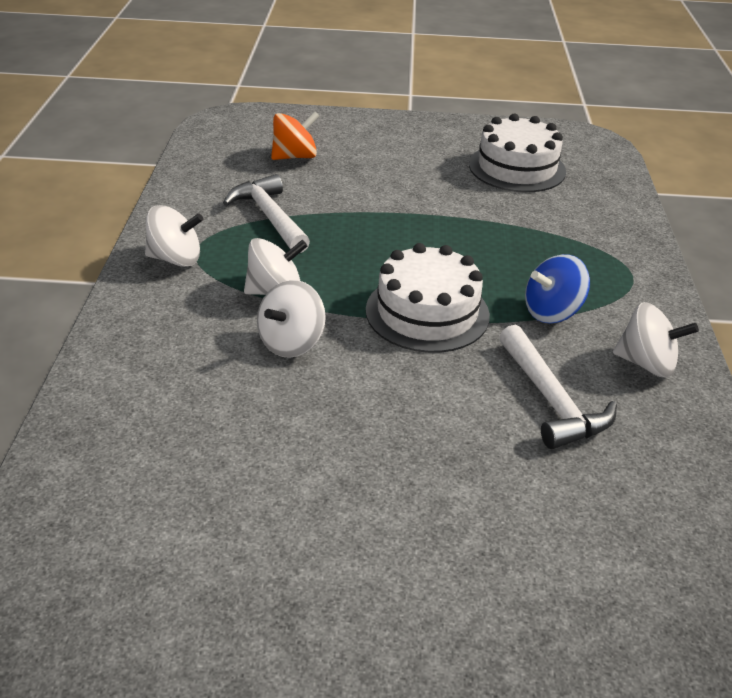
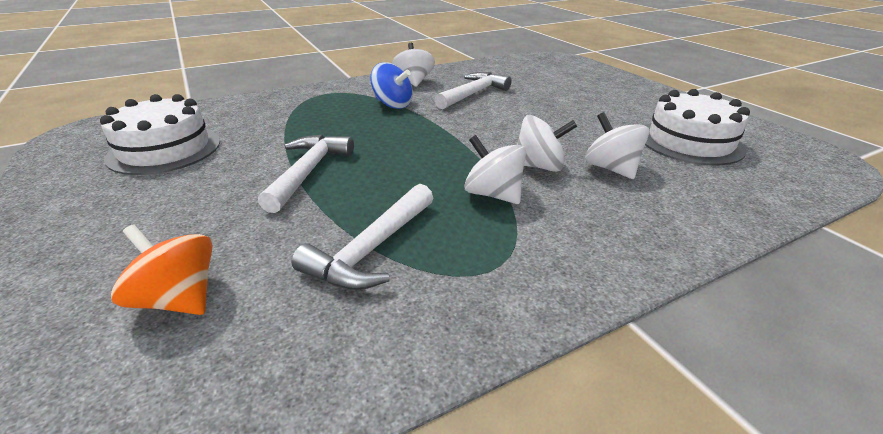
camera: 120 degrees left, 5 degrees down
white spinning top [145,205,203,267] -> white spinning top moved to [585,112,649,179]
white cake [366,243,490,353] -> white cake moved to [645,89,750,165]
none -> white hammer [258,135,354,213]

